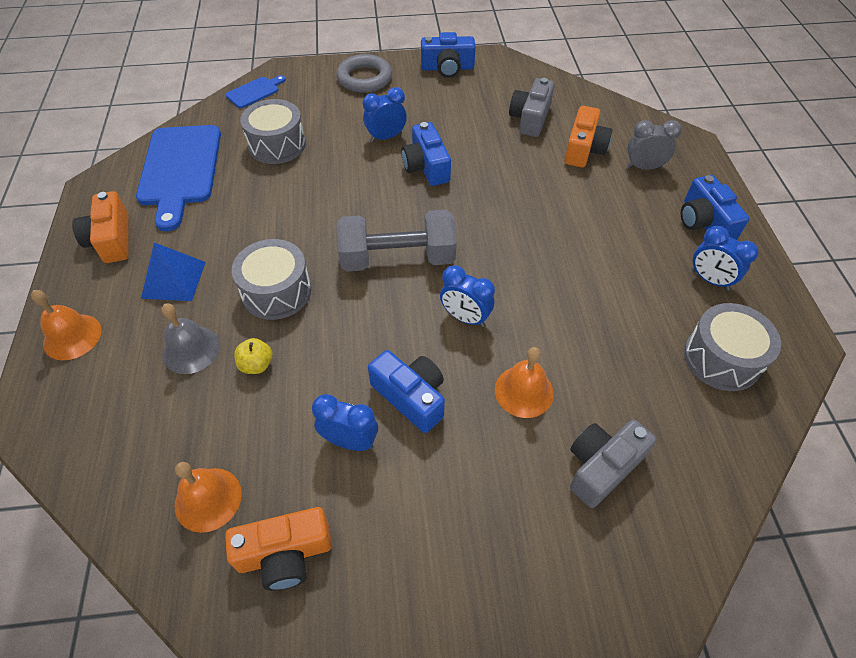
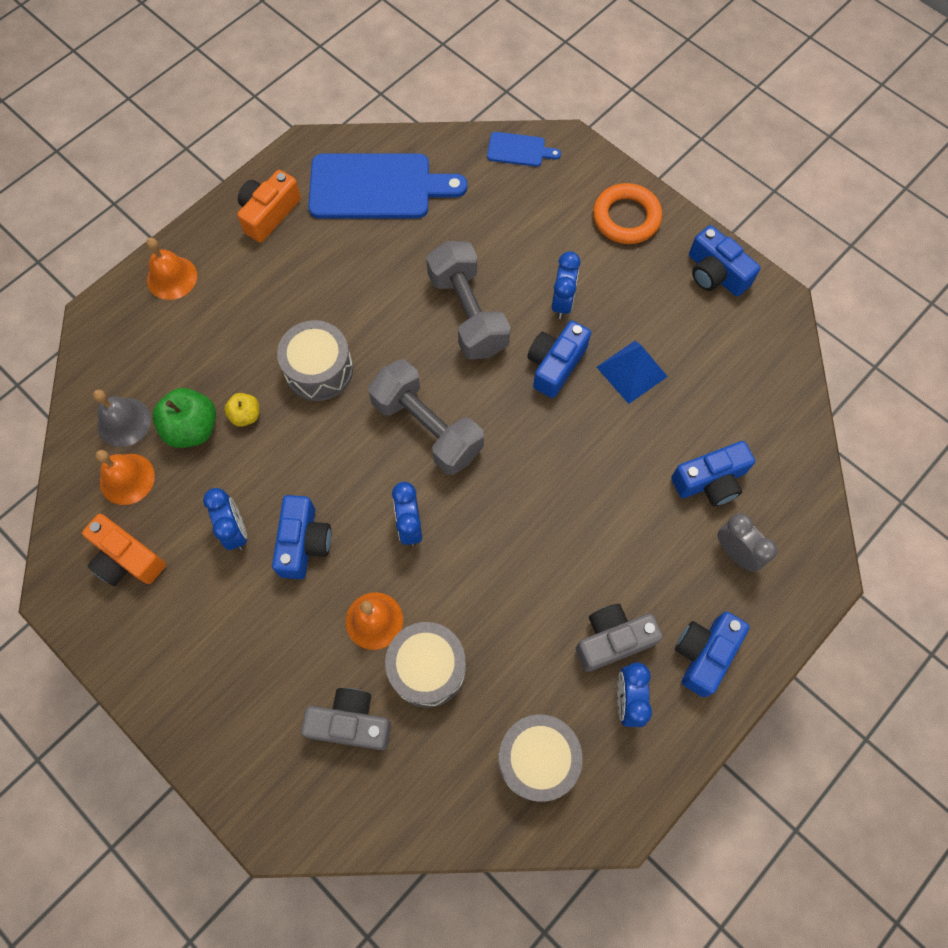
camera: 50 degrees right, 15 degrees up
blue cutting board [136,125,221,231] -> blue cutting board turned 135 degrees counterclockwise [308,153,468,219]
blue pyramid [141,242,206,301] -> blue pyramid moved to [597,341,668,404]
grey bell [162,303,220,374] -> grey bell moved to [93,390,151,447]
grey drum [240,99,306,164] -> grey drum moved to [385,622,466,708]
grey ring [336,54,392,93] -> orange ring [593,183,662,244]
blue clock [363,87,407,142] -> blue clock turned 75 degrees clockwise [552,251,581,319]
grey camera [509,78,555,137] -> grey camera moved to [576,604,663,672]
orange camera [564,106,612,167] -> blue camera [671,441,755,506]
none -> green apple [152,388,216,448]
none -> grey dumbbell [426,241,511,360]

